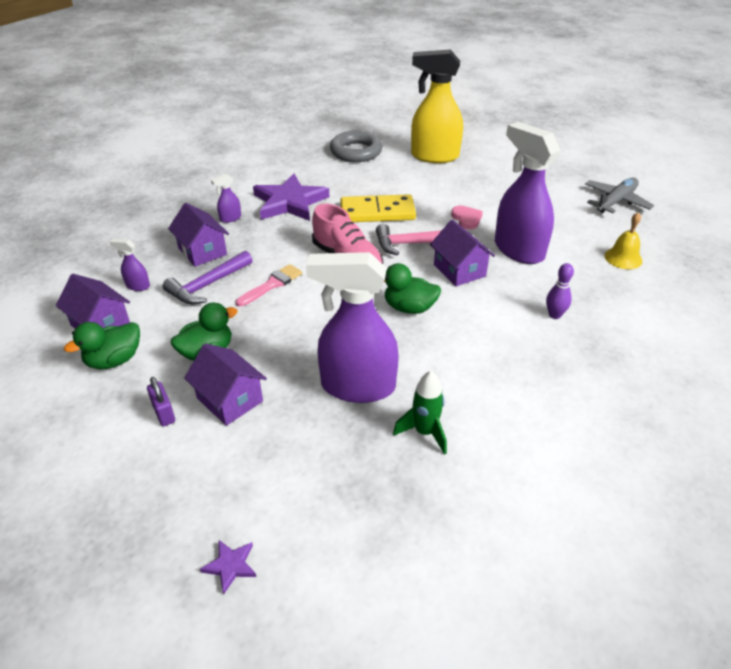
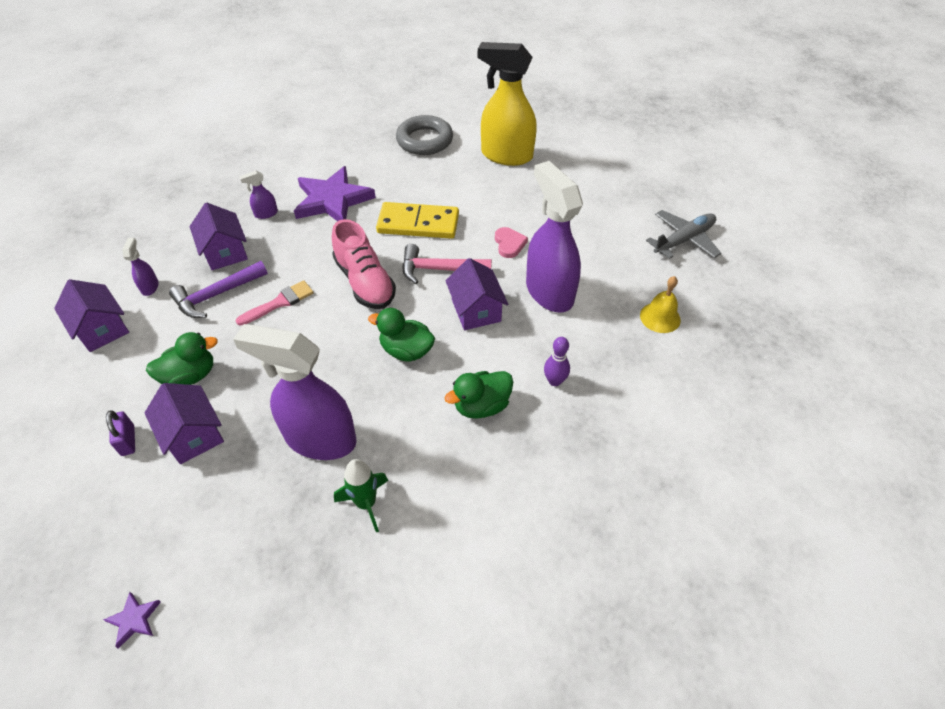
camera: 10 degrees right, 10 degrees up
green duck [64,322,140,370] -> green duck moved to [444,371,513,419]
purple spray bottle [110,239,150,291] -> purple spray bottle turned 60 degrees clockwise [122,238,159,296]

